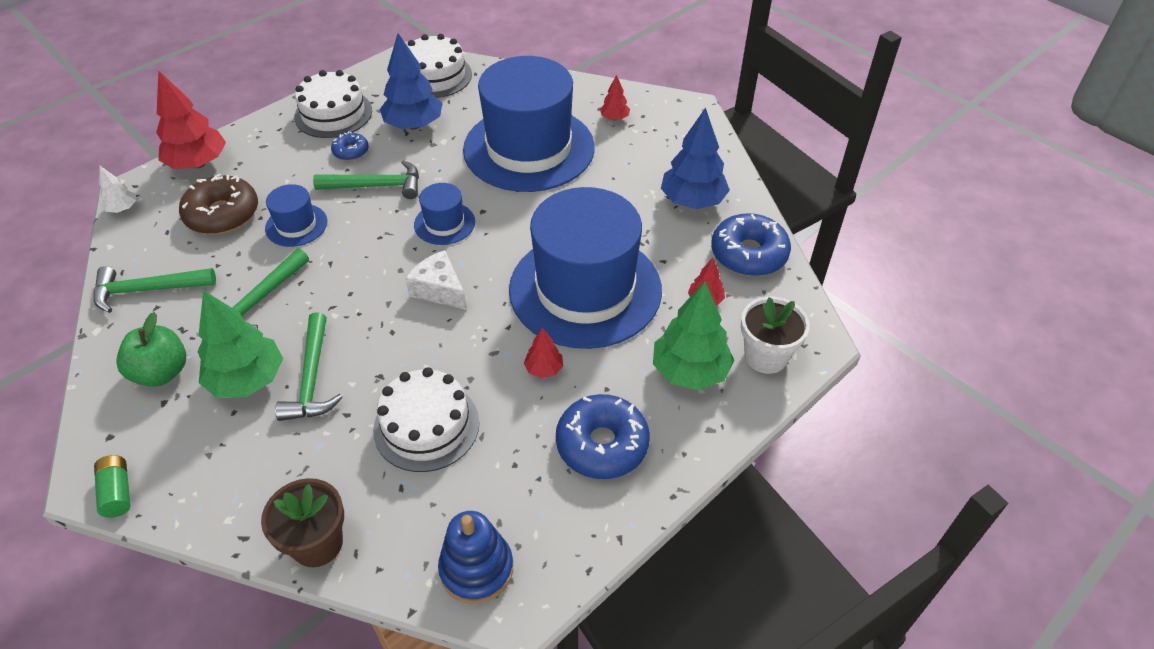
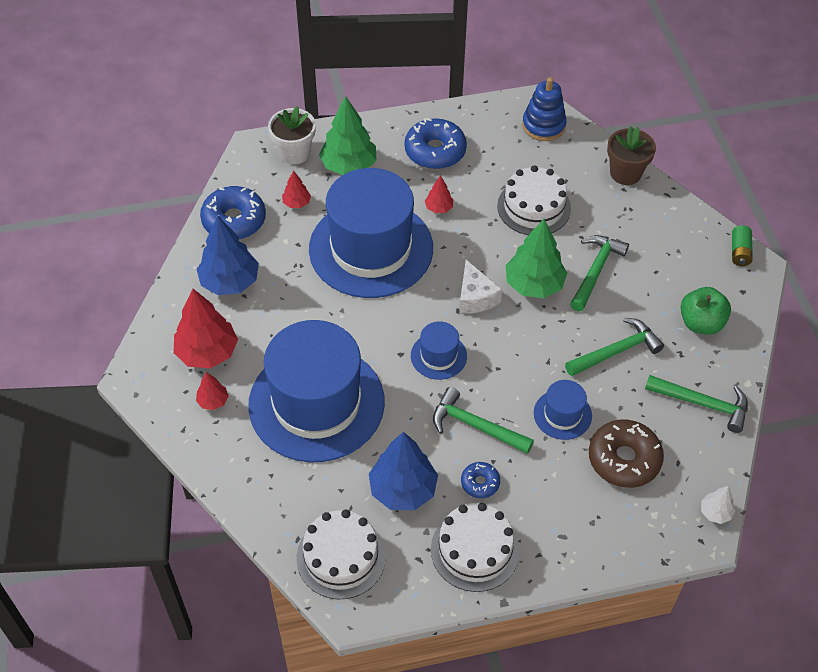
camera: 150 degrees left, 5 degrees up
red tree [156,70,226,169] -> red tree moved to [174,289,238,368]
green tree [197,290,283,398] -> green tree moved to [505,219,567,298]

